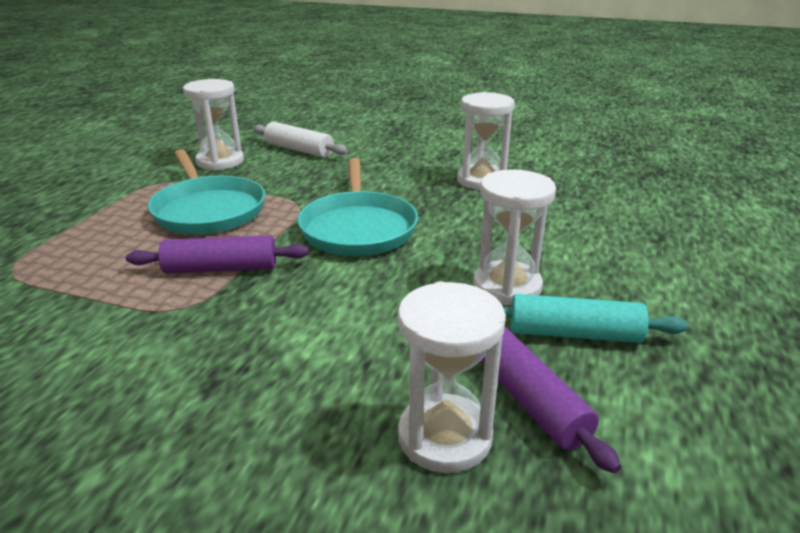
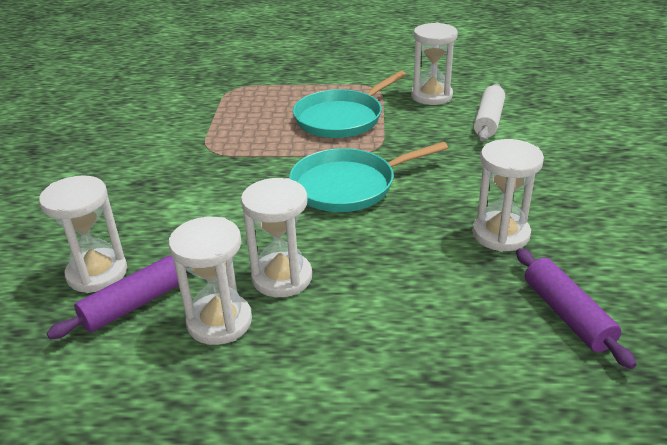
camera: 75 degrees right, 5 degrees up
purple rolling pin [126,235,309,274] -> purple rolling pin moved to [516,248,637,369]
turquoise rolling pin [503,294,688,343] -> white hourglass [169,217,252,345]

